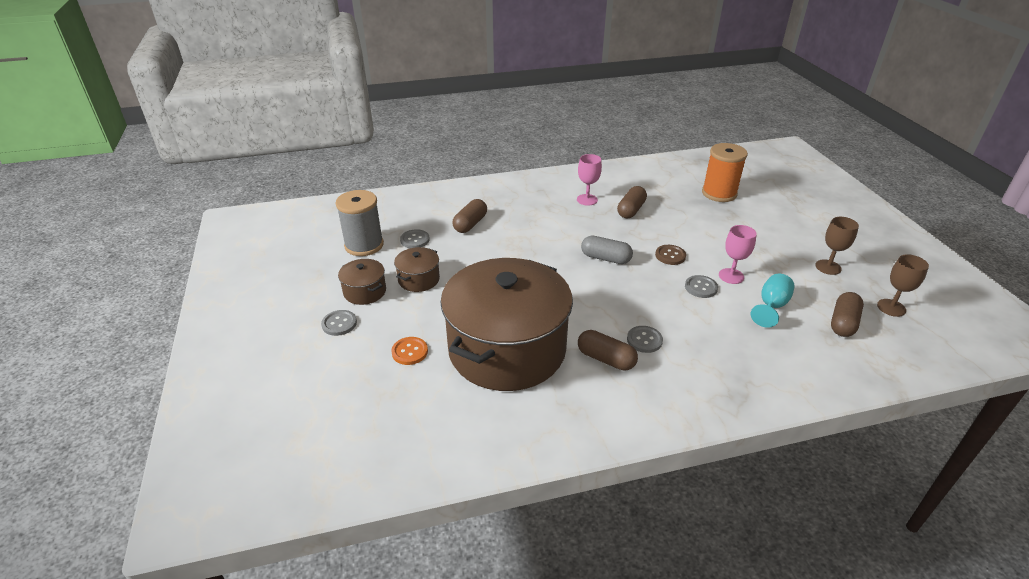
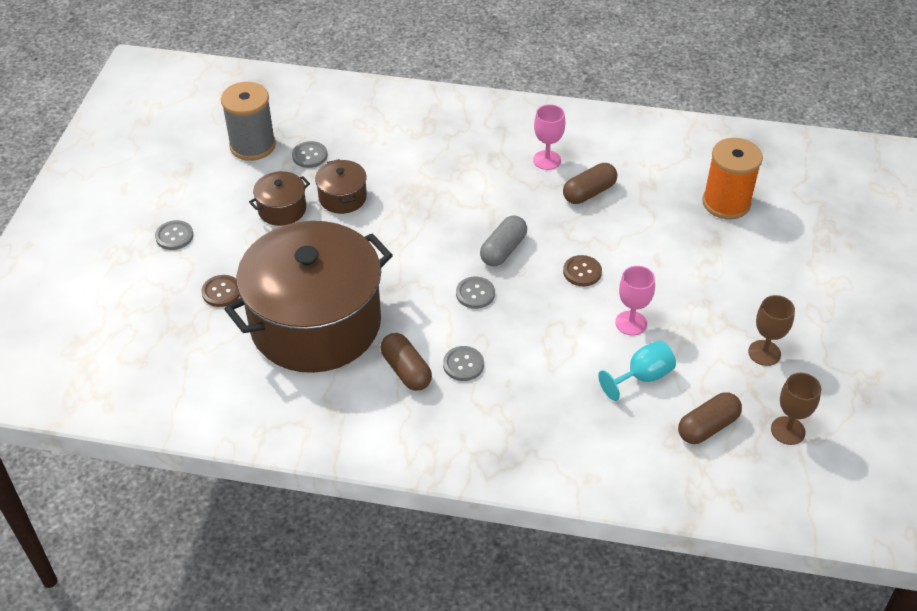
camera: 25 degrees right, 10 degrees up
brown pot [338,259,386,305] -> brown pot moved to [315,159,367,214]
orange button [391,337,428,365] -> brown button [201,275,240,307]
brown capsule [452,199,487,233] -> none
grey capsule [581,235,633,264] -> grey capsule turned 75 degrees clockwise [480,216,527,266]
grey button [685,275,718,298] -> grey button moved to [456,277,495,309]

